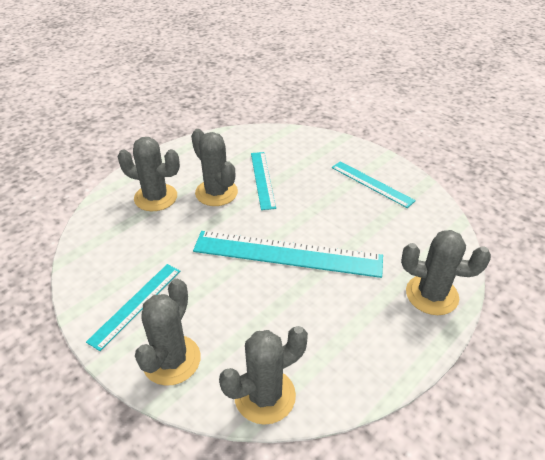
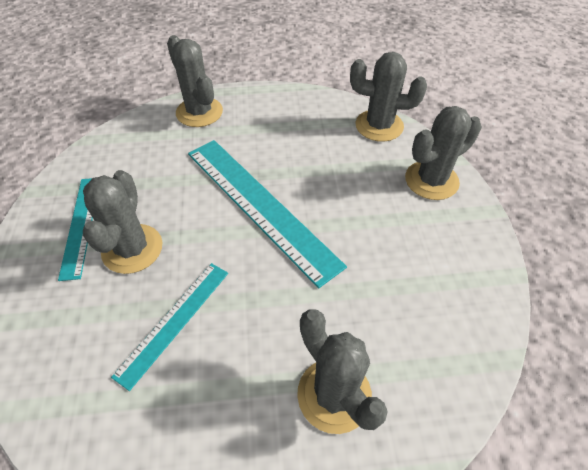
camera: 140 degrees left, 10 degrees up
turquoise ruler [86,264,180,351] -> none
grey cactus [191,129,238,206] -> grey cactus moved to [83,170,162,274]

